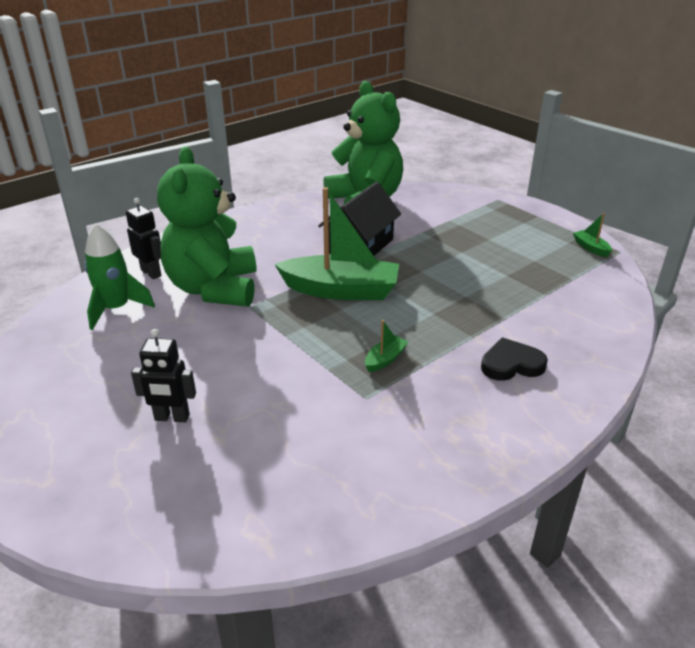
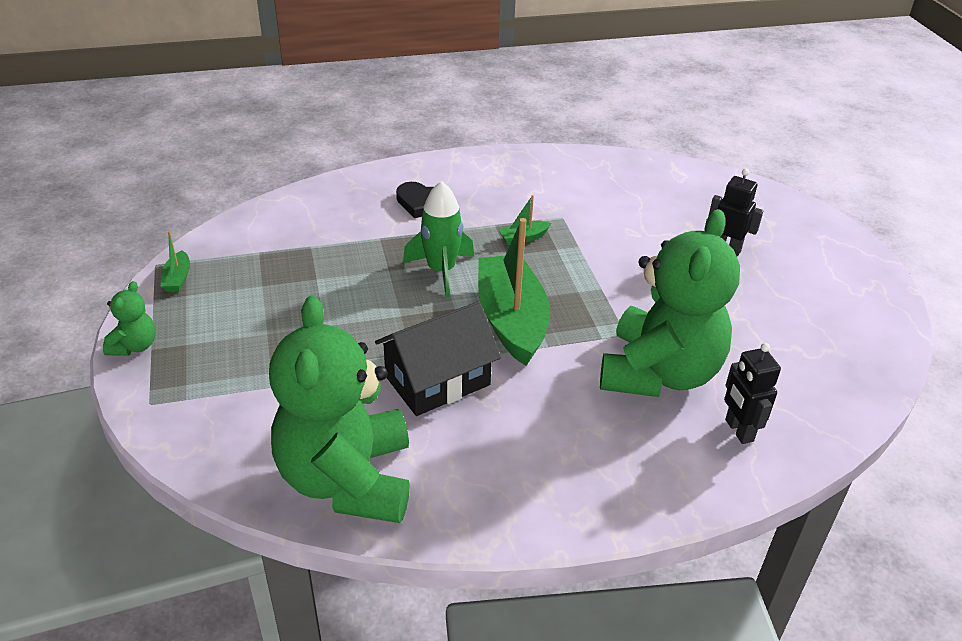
camera: 155 degrees left, 5 degrees up
green rocket [84,224,155,330] -> green rocket moved to [403,181,474,297]
green boat [275,187,399,300] -> green boat turned 45 degrees clockwise [478,218,550,366]
none -> green teddy bear [103,281,156,356]

